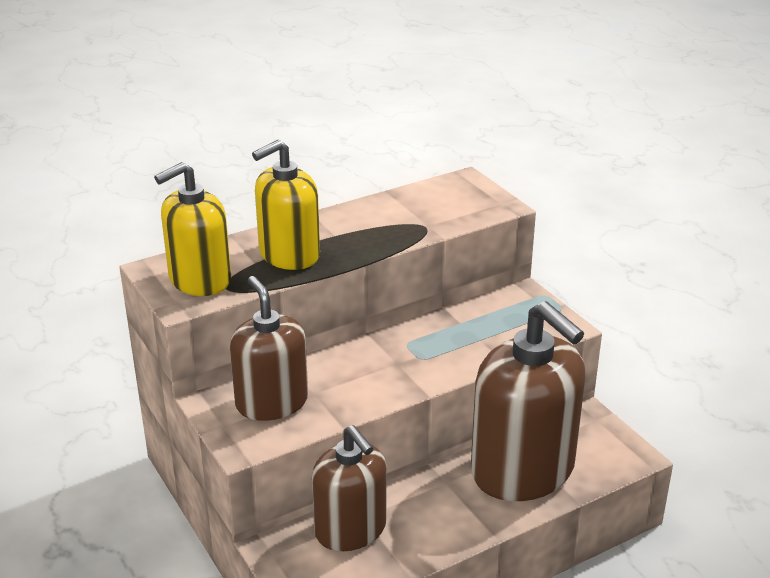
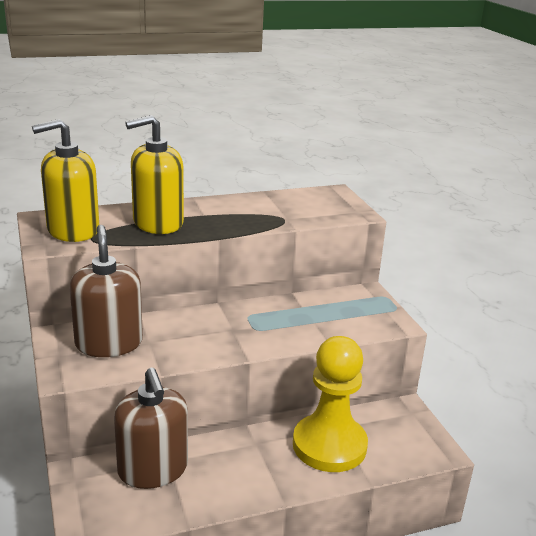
camera: 10 degrees right, 5 degrees down
brown soap dispenser [471,301,586,501] -> yellow pawn [293,336,368,472]

